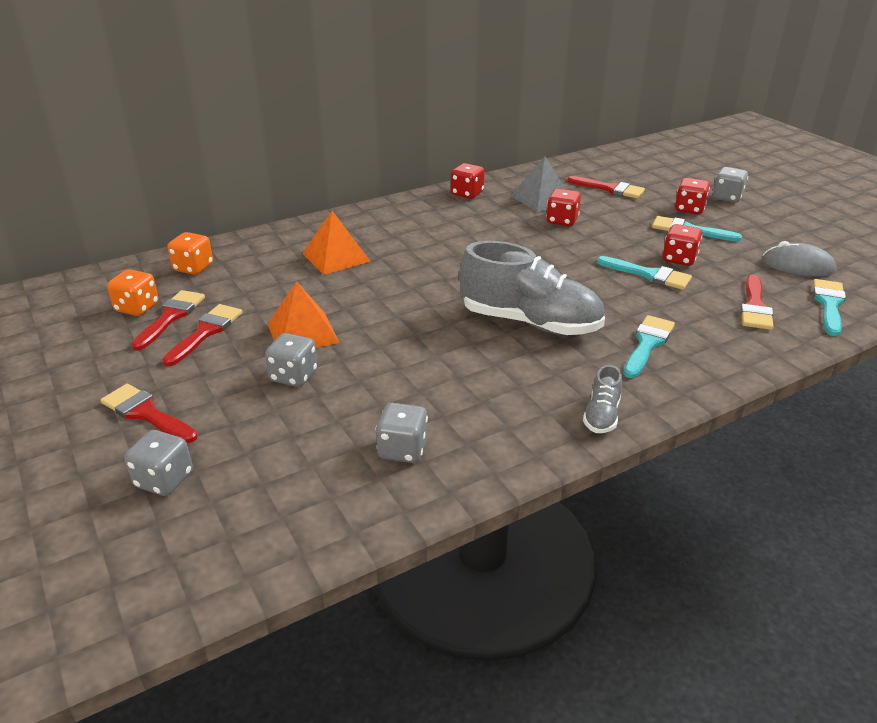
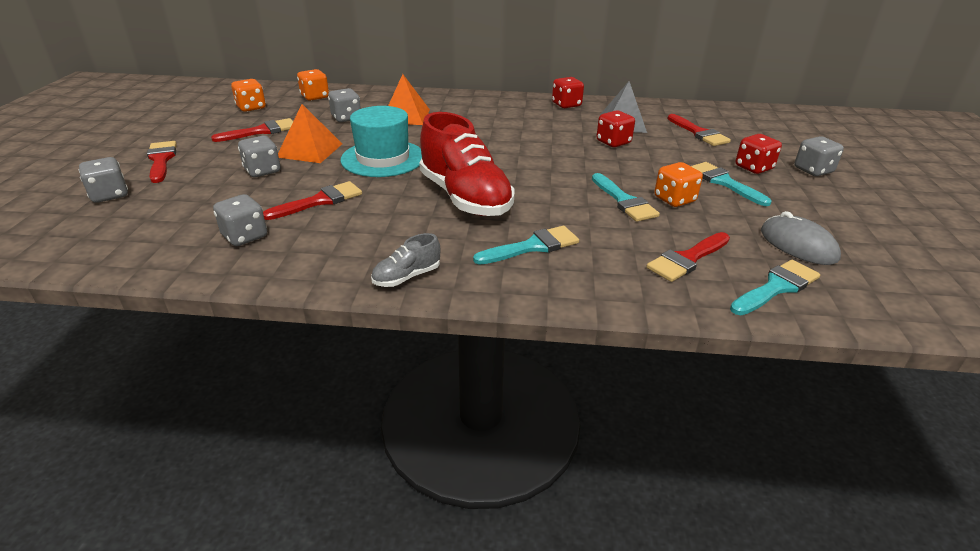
camera: 35 degrees right, 0 degrees up
red brush [131,290,205,351] -> red brush moved to [263,181,362,220]
grey shoe [459,241,605,335] -> red shoe [419,112,515,216]
red dice [663,224,703,266] -> orange dice [654,162,703,207]
none -> grey dice [328,88,361,122]
none -> turquoise hat [340,106,422,177]

